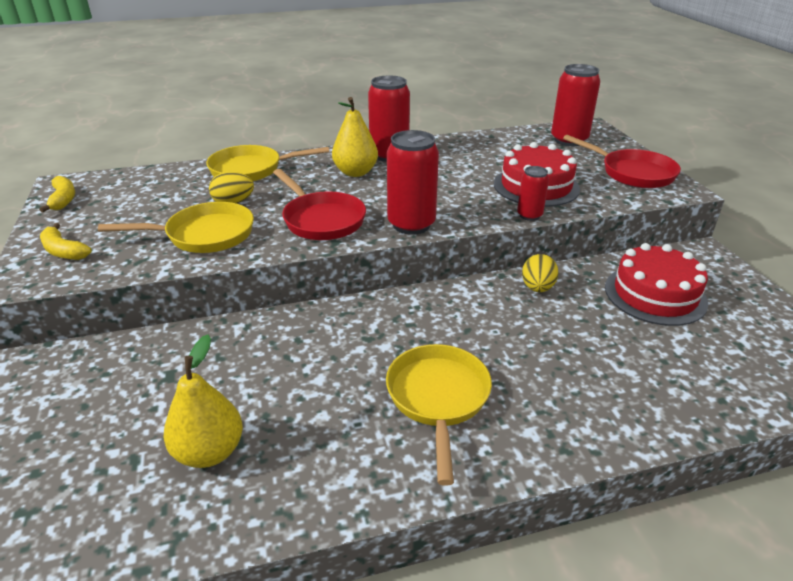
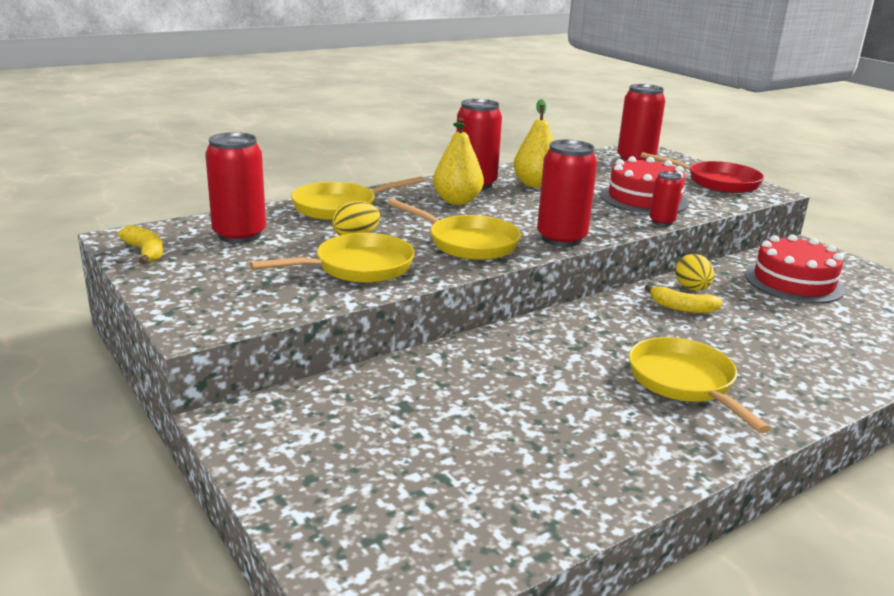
camera: 20 degrees left, 10 degrees down
yellow banana [40,223,92,260] -> yellow banana moved to [645,284,723,313]
yellow pear [164,335,243,468] -> yellow pear moved to [514,99,554,188]
red pan [273,169,366,240] -> yellow pan [387,199,521,260]
none -> red can [205,132,266,243]

